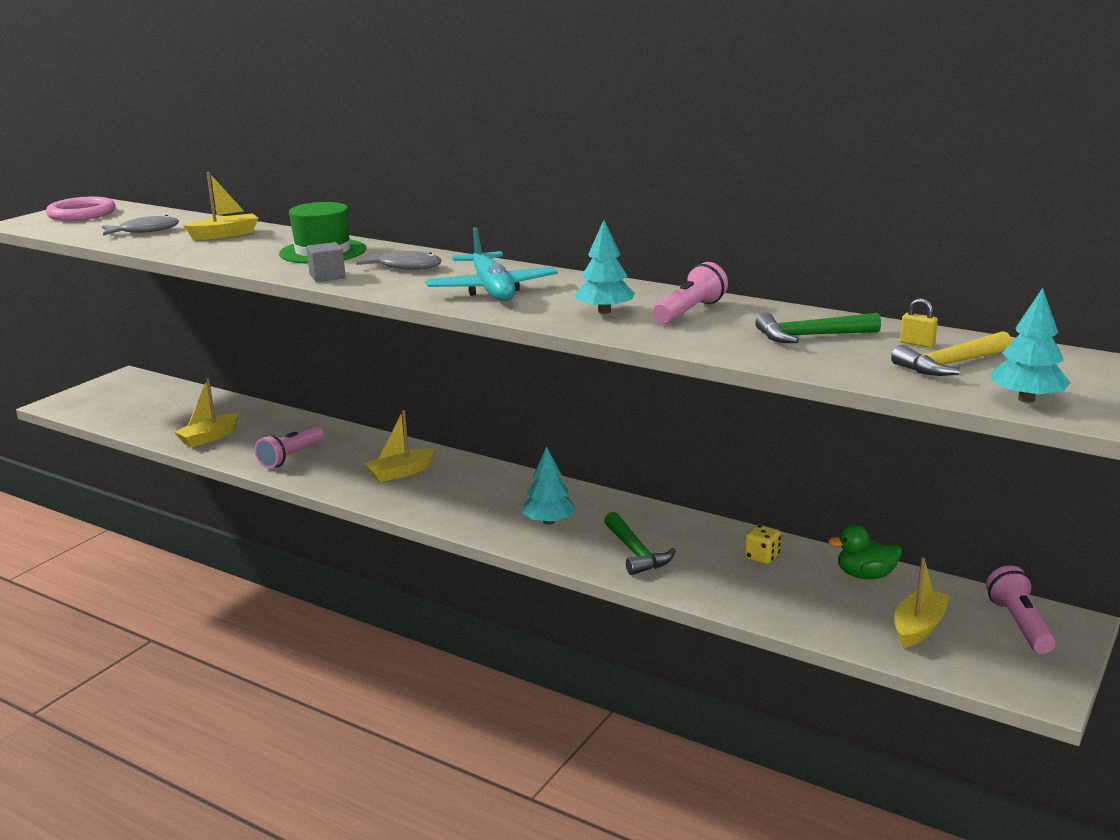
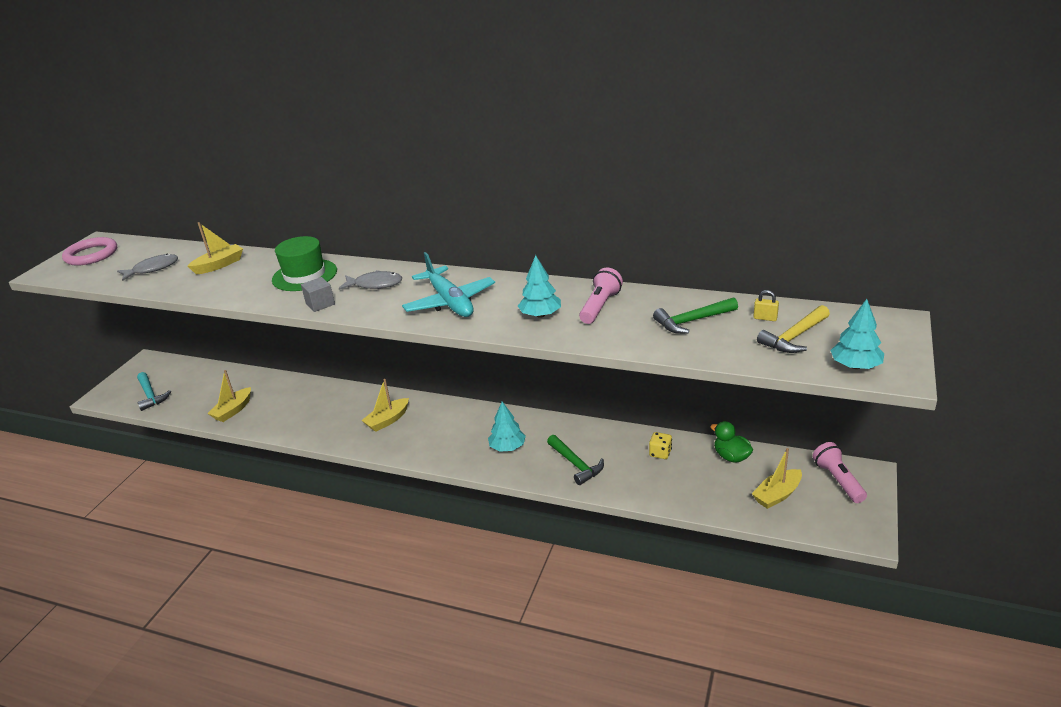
camera: 10 degrees left, 10 degrees up
pink flashlight [254,426,324,469] -> none
green duck [828,524,902,579] -> green duck turned 60 degrees clockwise [710,421,753,463]
yellow boat [894,557,950,648] -> yellow boat turned 150 degrees counterclockwise [752,448,802,509]
none -> turquoise hammer [137,372,171,411]

